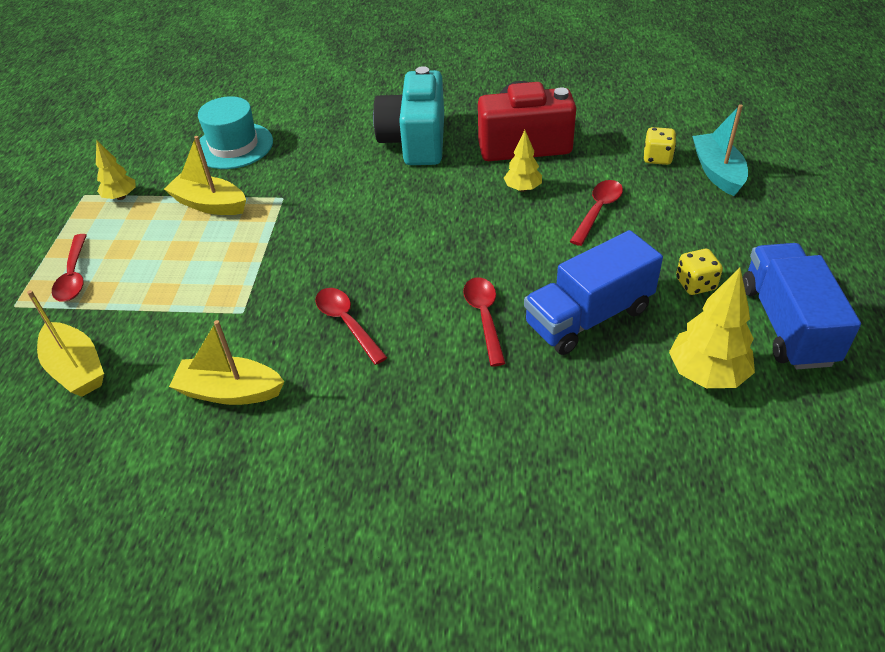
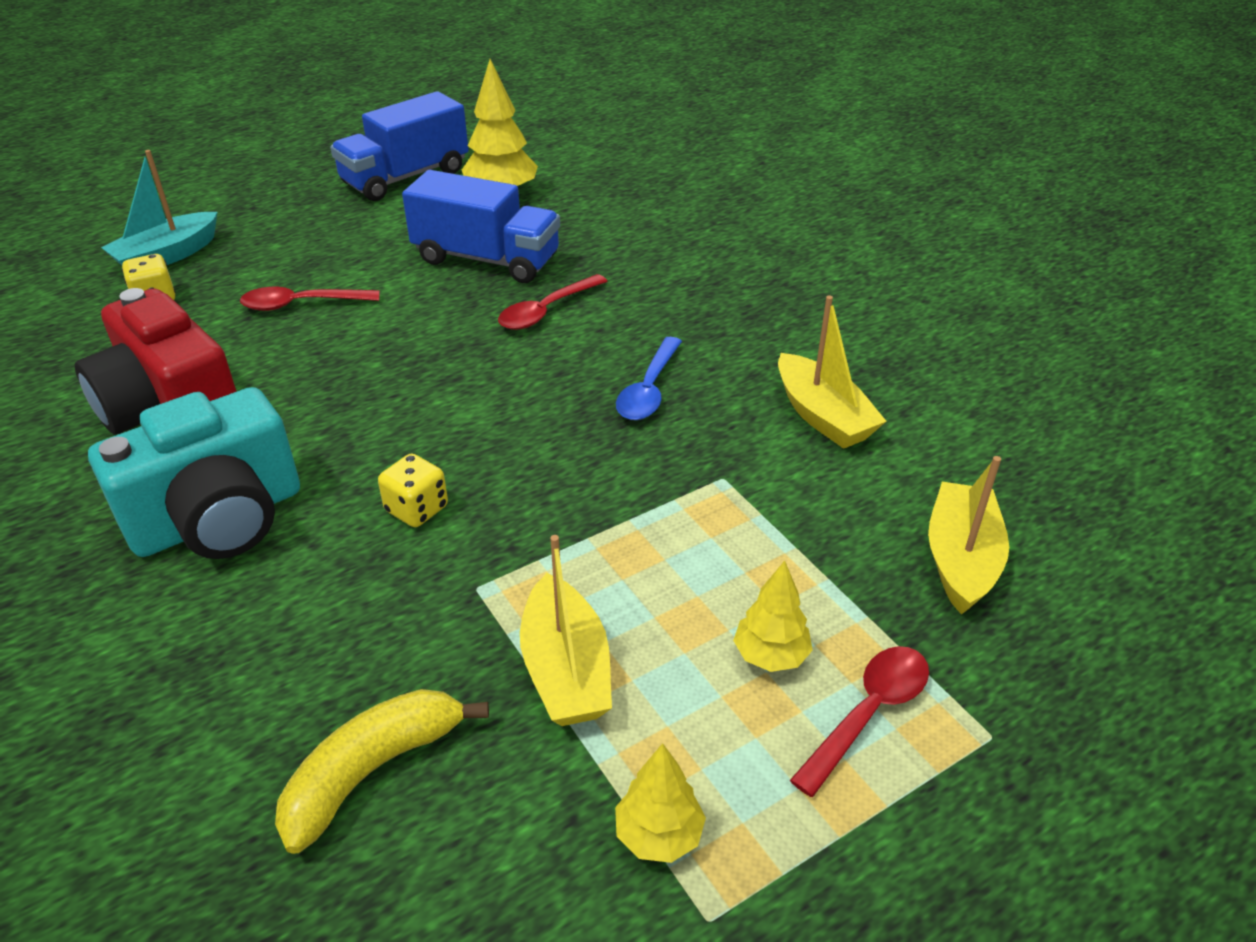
camera: 130 degrees left, 5 degrees down
turquoise hat [198,96,273,169] -> yellow banana [275,689,489,854]
red spoon [315,288,388,365] -> blue spoon [616,337,682,420]
yellow tree [504,130,542,192] -> yellow tree moved to [733,561,813,672]
yellow dice [676,249,723,295] -> yellow dice moved to [378,454,448,527]

